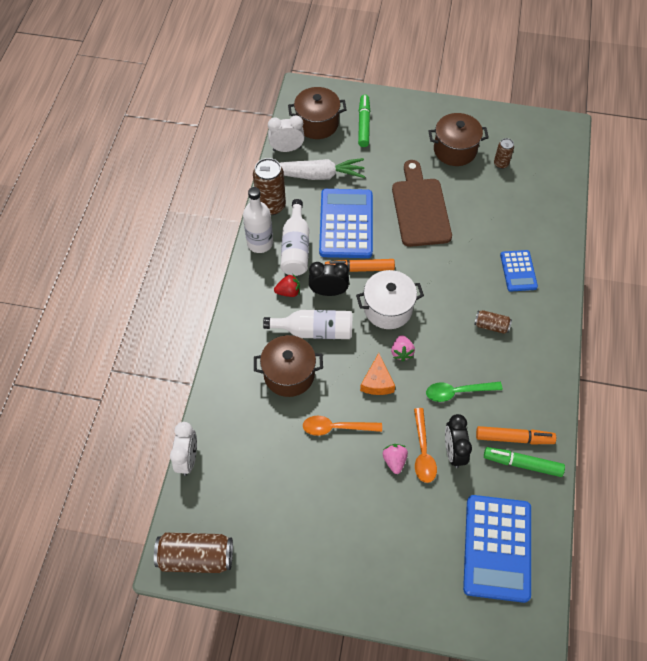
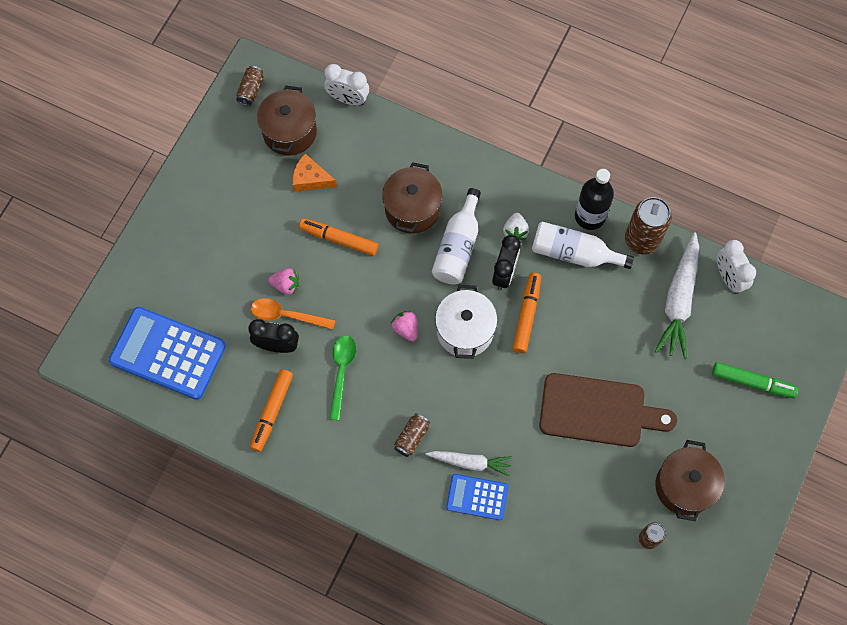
camera: 105 degrees right, 10 degrees up
brown can [154,533,233,573] -> brown can [236,66,264,106], size x0.54
white bottle [243,187,273,253] -> black bottle [575,169,614,230]
white clock [268,115,305,152] -> white clock turned 150 degrees clockwise [717,240,756,294]
red strawberry [274,274,300,297] -> white strawberry [503,213,529,241]
brown pot [288,87,347,139] -> brown pot moved to [257,85,317,156]
orange spoon [303,416,382,436] -> orange marker [299,218,378,256]
blue calculator [319,189,373,258] -> none
orange cheese [360,353,395,395] -> orange cheese moved to [293,154,337,192]
pink strawberry [391,335,415,362] -> pink strawberry turned 45 degrees clockwise [391,311,418,342]
green marker [484,447,565,477] -> none
none -> white carrot [426,451,512,476]

